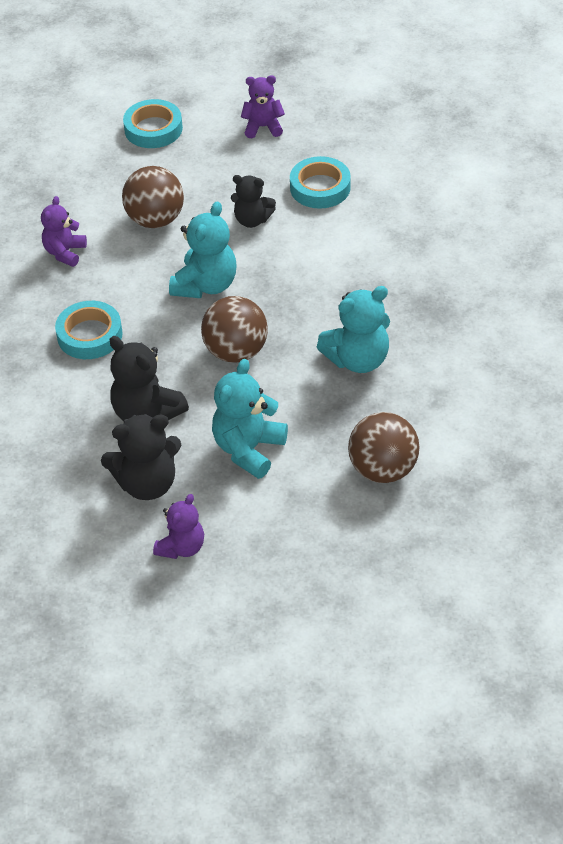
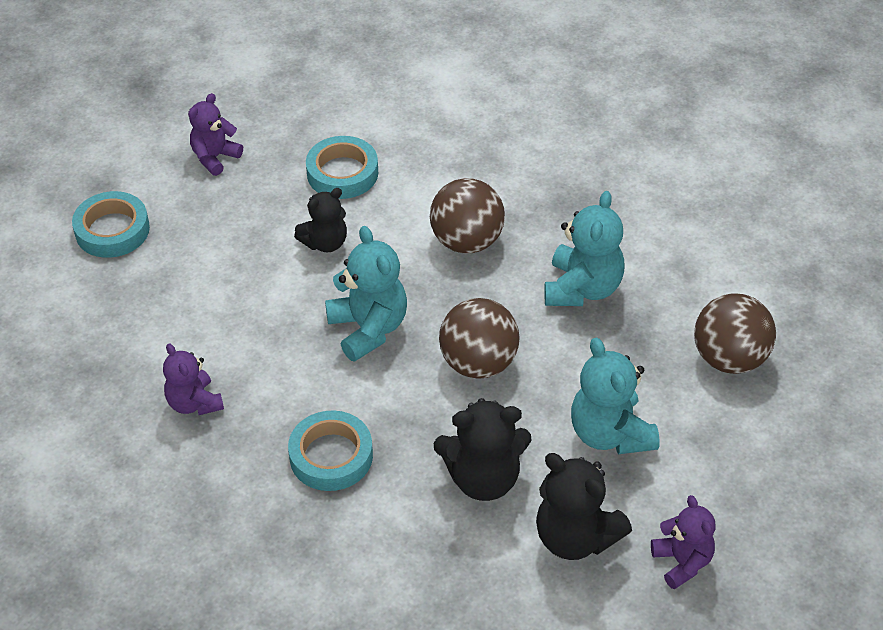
camera: 50 degrees left, 0 degrees up
black teddy bear [101,414,181,500] -> black teddy bear turned 105 degrees clockwise [536,453,632,560]
brown ball [122,166,184,228] -> brown ball moved to [430,178,505,253]

